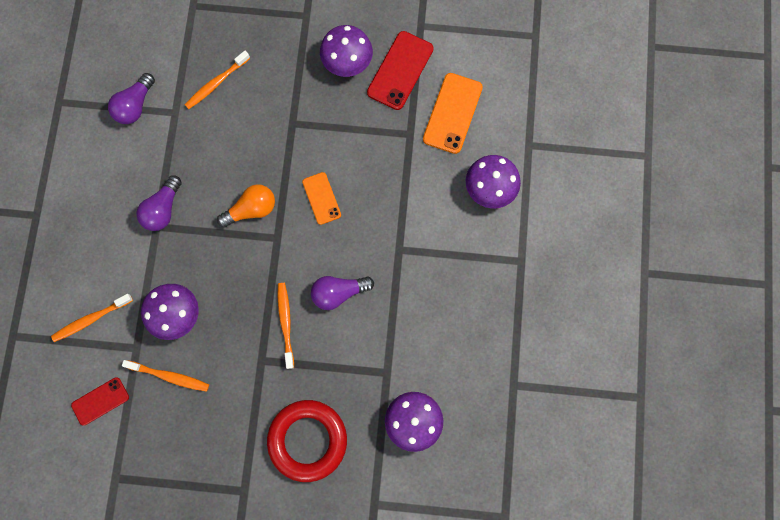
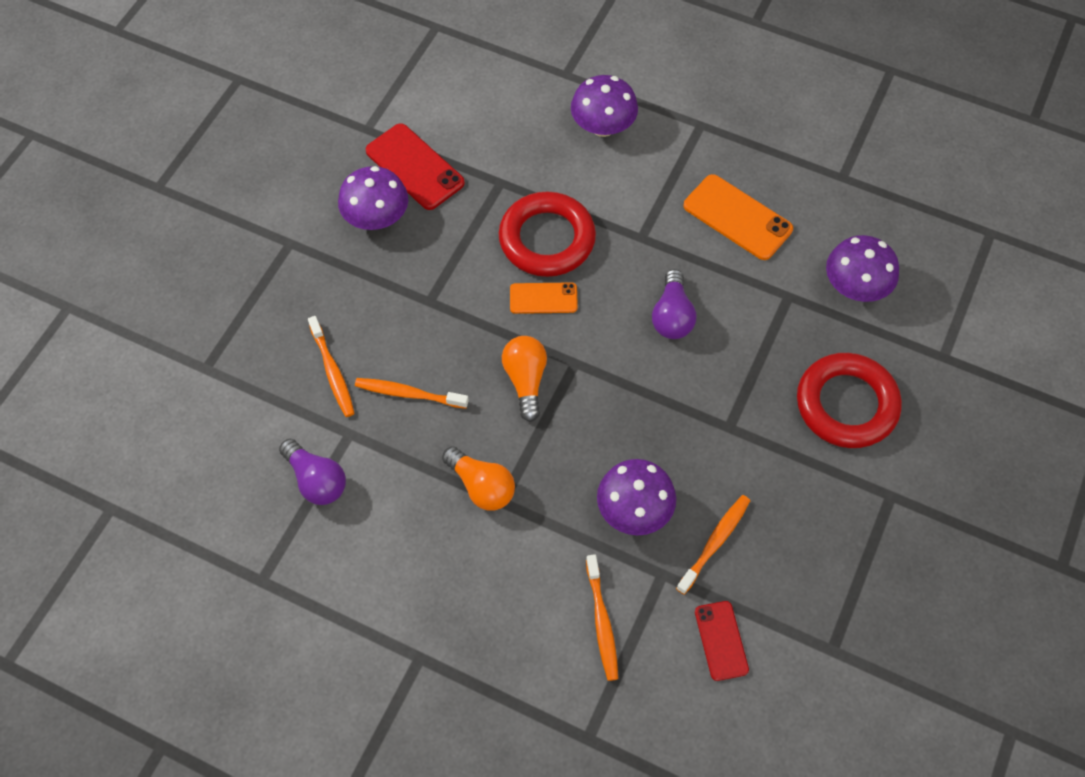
camera: 70 degrees left, 15 degrees down
purple light bulb [136,175,182,231] -> orange light bulb [442,446,515,511]
orange toothbrush [278,283,294,369] -> orange toothbrush moved to [355,378,469,409]
orange phone [423,73,483,154] -> orange phone moved to [683,174,793,260]
none -> red ring [499,192,596,277]

